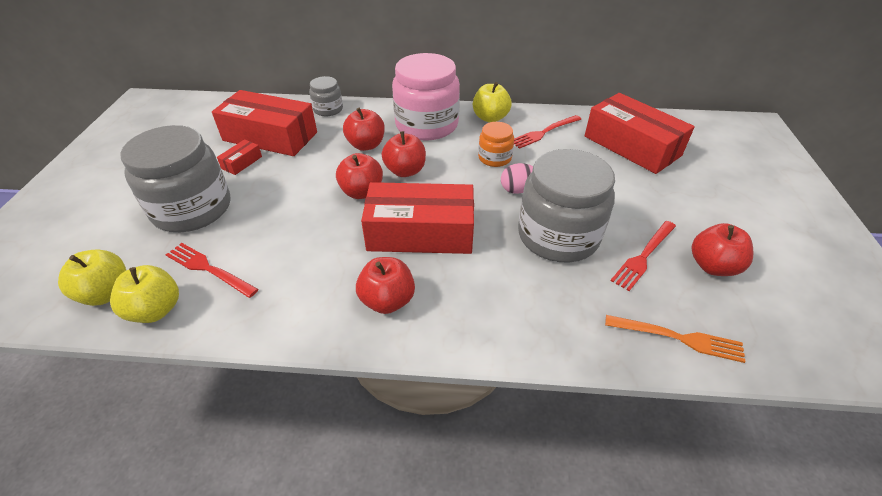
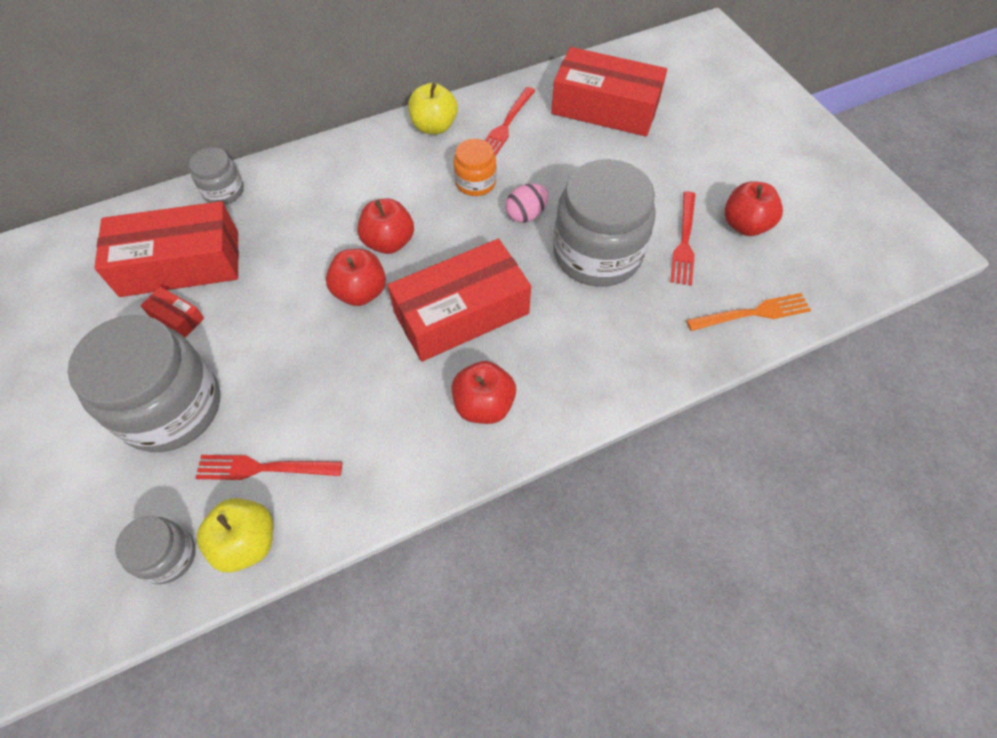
camera: 30 degrees left, 15 degrees up
yellow apple [58,249,126,306] -> grey jar [115,516,196,584]
red box [217,139,262,175] -> red box turned 60 degrees counterclockwise [140,287,204,338]
red apple [343,108,385,151] -> none
pink jar [392,53,460,141] -> none

